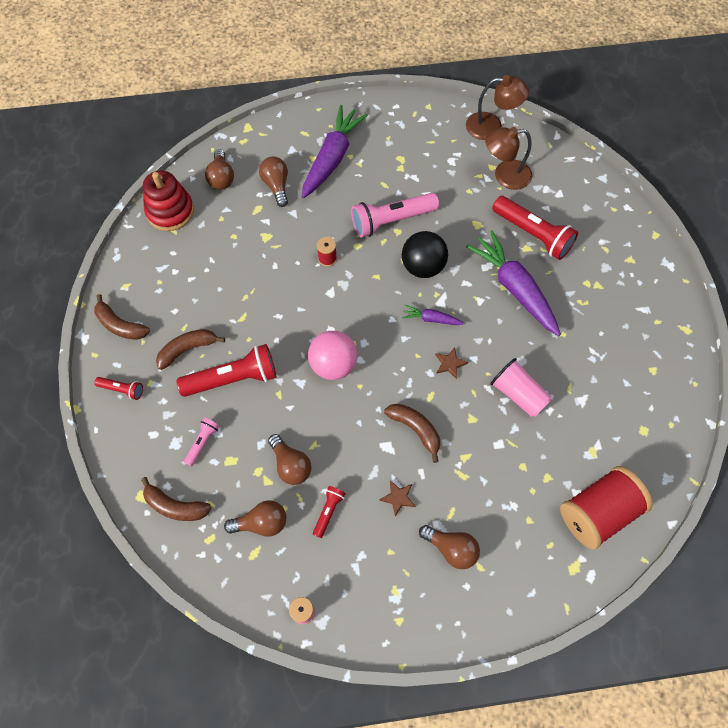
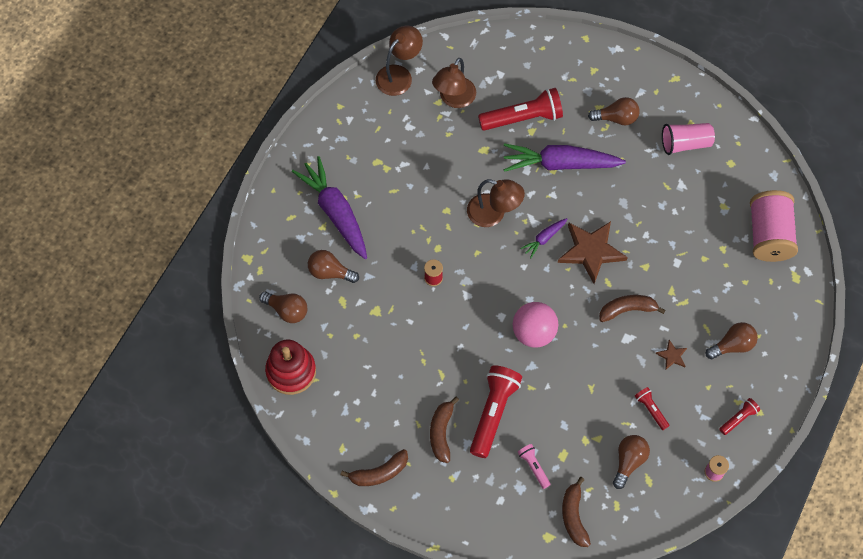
camera: 55 degrees left, 0 degrees up
red flashlight [95,377,143,400] -> red flashlight moved to [719,398,760,435]
brown banana [141,477,212,521] -> brown banana turned 120 degrees clockwise [562,477,591,547]
brown light bulb [268,434,311,485] -> brown light bulb moved to [588,97,640,126]
pink flashlight [351,193,439,238] -> none
black ball [402,231,448,278] -> brown lamp [467,179,525,227]
brown star [435,347,468,379] -> brown star [558,221,628,284], size x2.23
pink cup [490,358,551,417] -> pink cup moved to [662,123,715,155]
red spool [560,466,653,550] -> pink spool [750,190,798,262]

